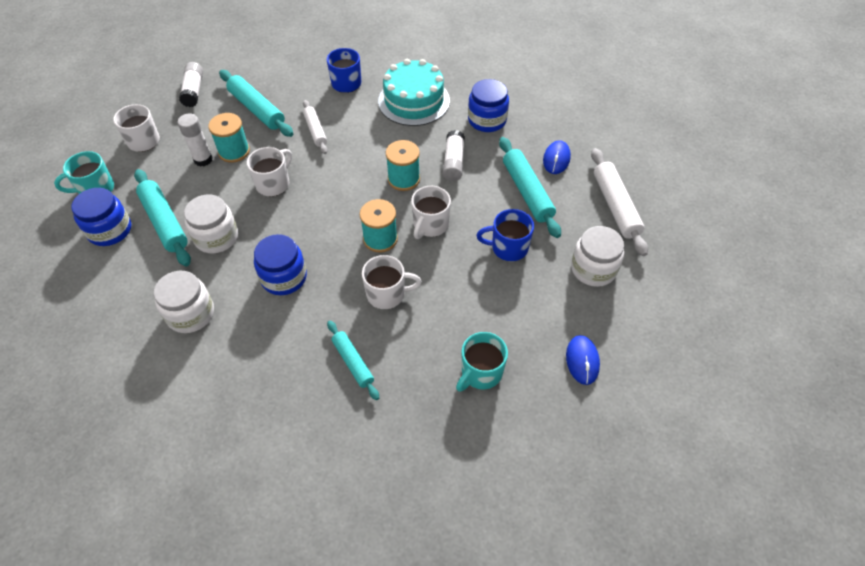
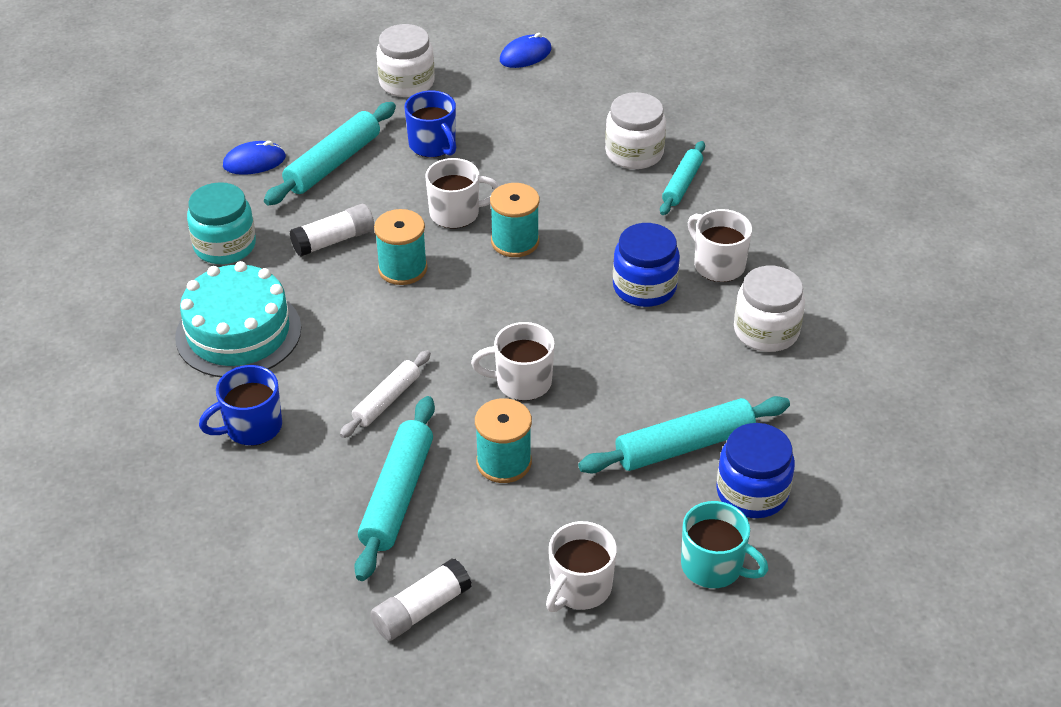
camera: 125 degrees left, 10 degrees down
turquoise rolling pin [134,169,191,266] -> turquoise rolling pin turned 45 degrees clockwise [578,396,790,473]
white glue stick [178,114,213,167] -> none
white jar [184,194,238,253] -> white jar moved to [605,92,666,169]
white mug [362,255,422,309] -> white mug moved to [688,209,752,282]
turquoise mug [456,332,508,392] -> none
blue jar [468,79,509,132] -> turquoise jar [187,182,256,264]
white rolling pin [591,148,648,256] -> none

